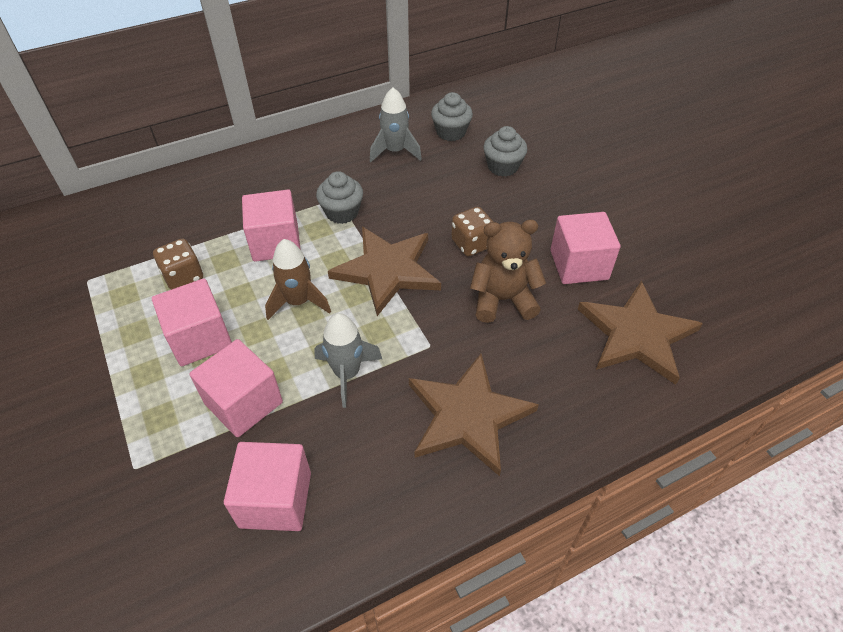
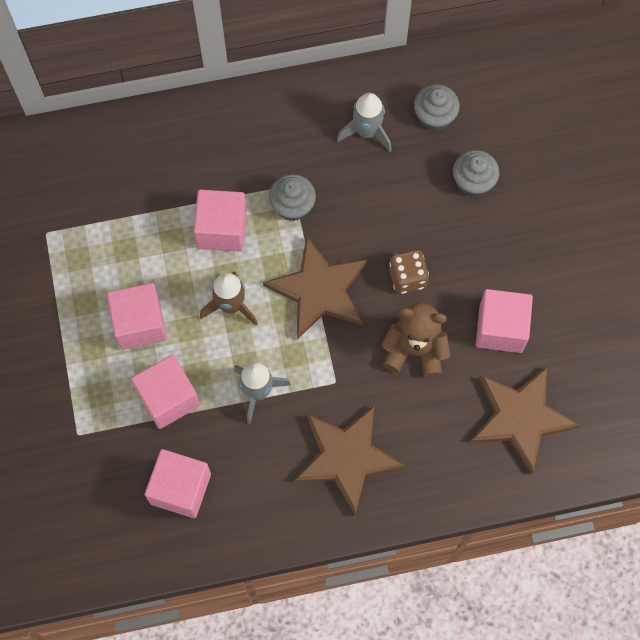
camera: 15 degrees right, 20 degrees up
brown dice [153,239,203,290] -> none

